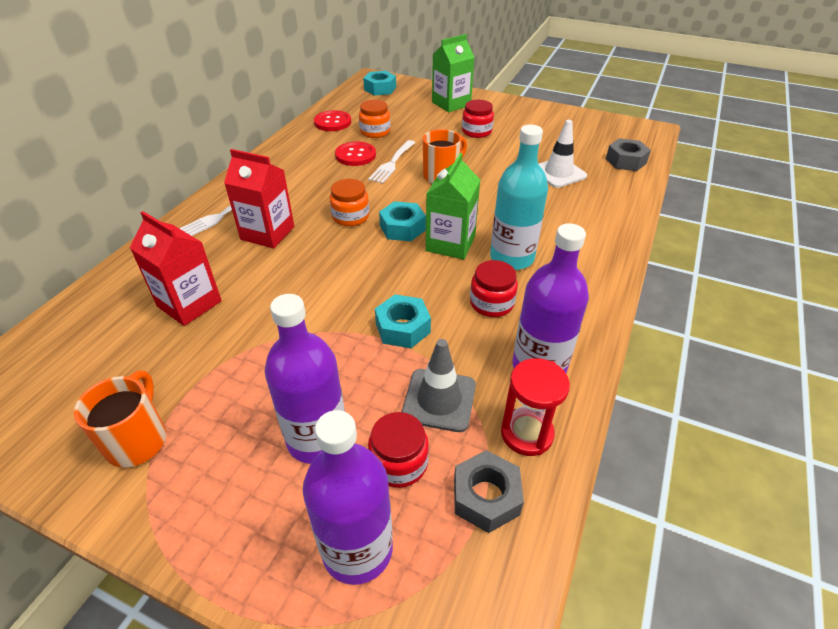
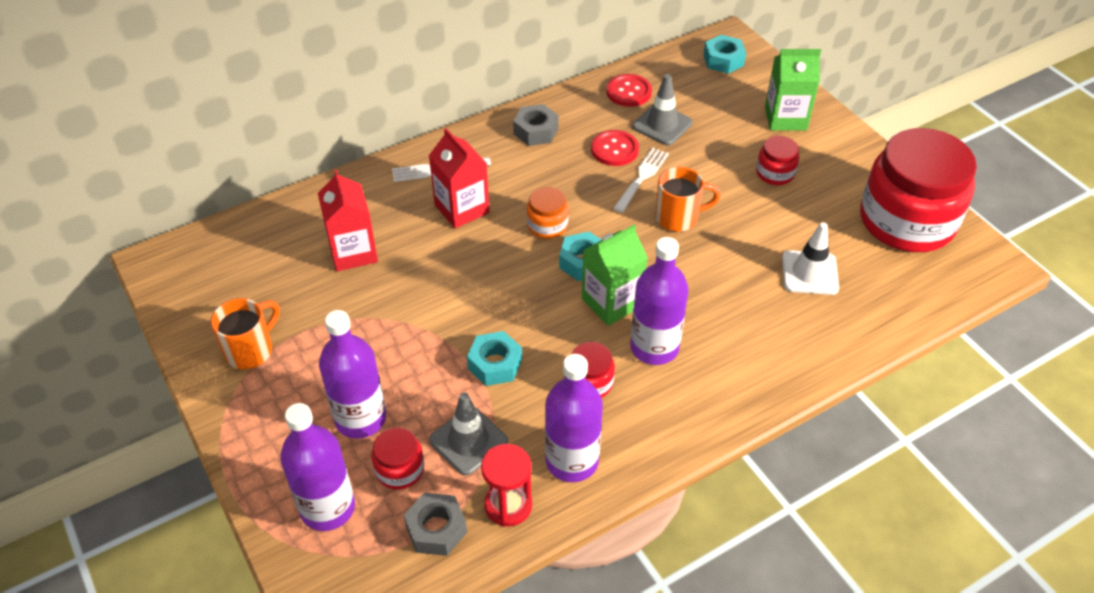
camera: 35 degrees right, 5 degrees up
orange jar [359,100,390,138] -> grey traffic cone [632,74,693,145]
white fork [368,140,415,184] -> white fork turned 150 degrees clockwise [613,148,669,213]
turquoise bottle [490,125,548,270] -> purple bottle [630,237,689,365]
grey nut [606,138,651,171] -> grey nut moved to [513,104,558,146]
none -> red jar [860,128,977,252]

